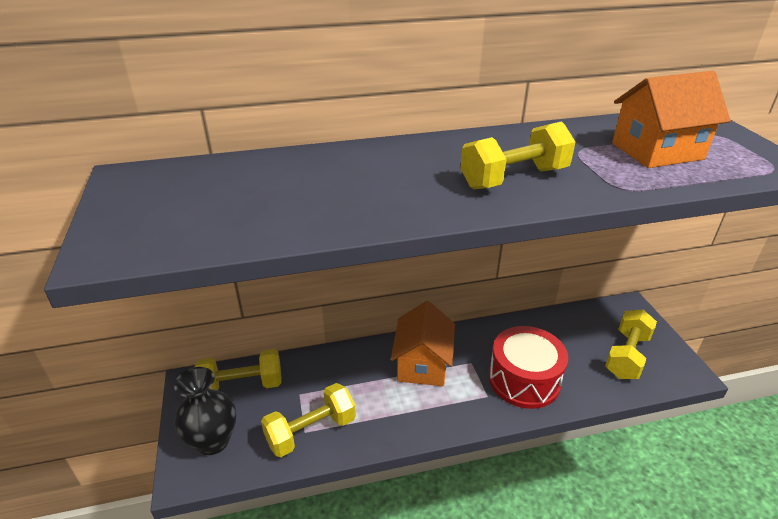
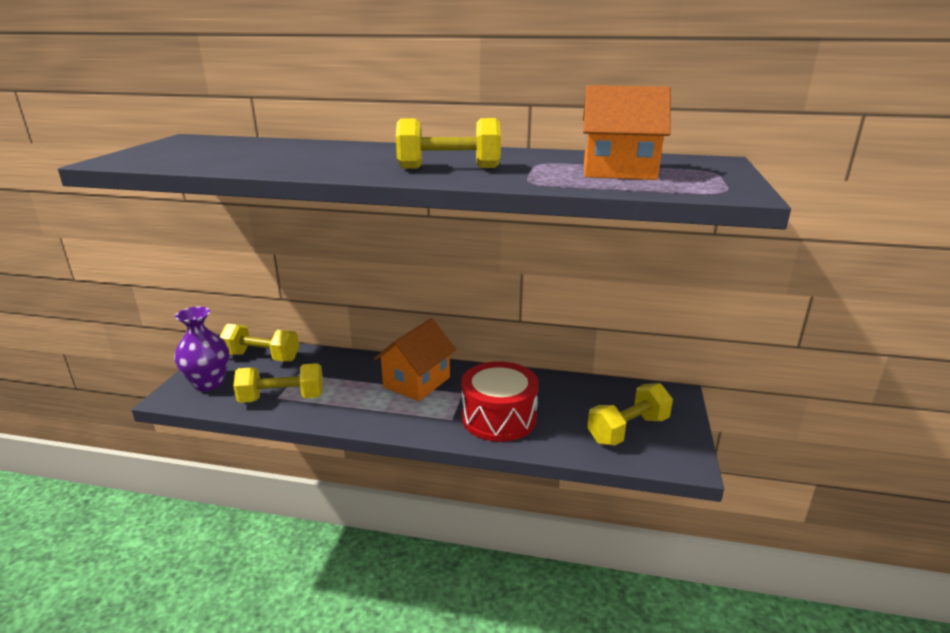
camera: 25 degrees right, 10 degrees down
black vase [174,367,236,455] -> purple vase [174,306,229,391]

